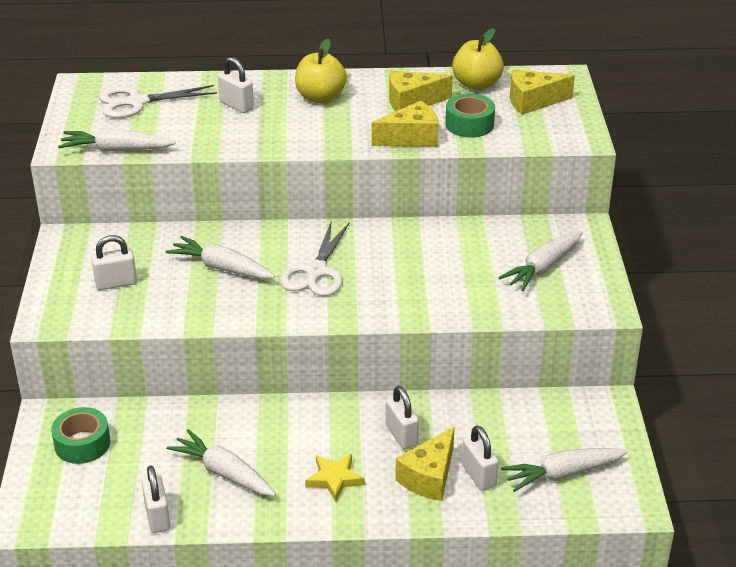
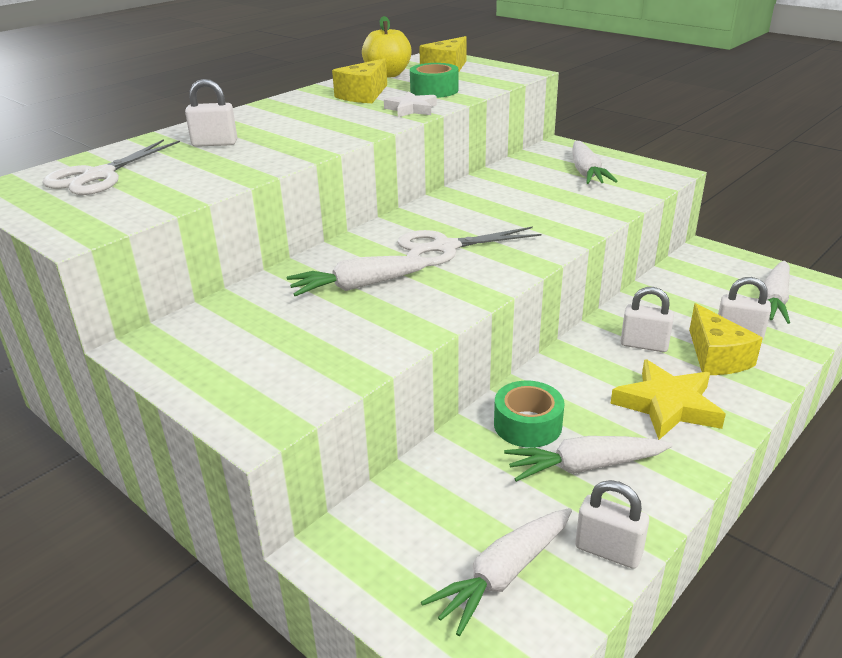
camera: 45 degrees left, 5 degrees down
green tape [51,407,110,464] -> green tape moved to [494,381,564,448]
white carrot [58,128,176,152] -> white carrot moved to [421,508,572,636]
white padlock [91,235,137,290] -> none
white scissors [280,222,350,296] -> white scissors turned 105 degrees clockwise [397,226,541,266]
yellow apple [295,38,347,103] -> none
yellow star [305,454,365,502] -> yellow star [611,359,726,440], size x1.55
yellow cheese [372,101,438,147] -> white star [384,92,437,117]

